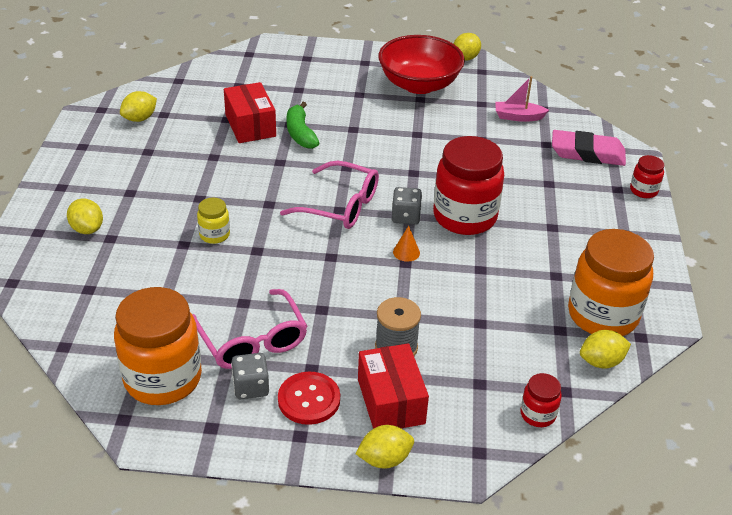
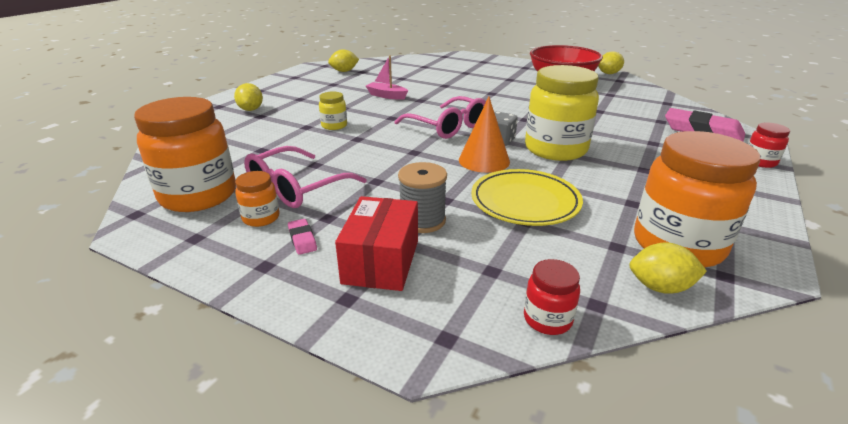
camera: 25 degrees right, 10 degrees down
pink glasses [192,289,307,369] -> pink glasses turned 45 degrees clockwise [244,146,367,208]
red box [224,82,276,143] -> none
grey dice [231,353,269,399] -> orange jar [235,171,280,227]
red button [278,372,340,425] -> pink eraser [288,219,317,255]
green banana [286,102,319,149] -> none
yellow lemon [355,425,414,468] -> none
orange cone [393,226,420,262] -> orange cone [459,97,510,173], size x1.96
red jar [433,136,504,235] -> yellow jar [525,65,599,161]
pink boat [495,76,549,122] -> pink boat moved to [366,55,408,100]
none -> yellow plate [471,169,583,226]

